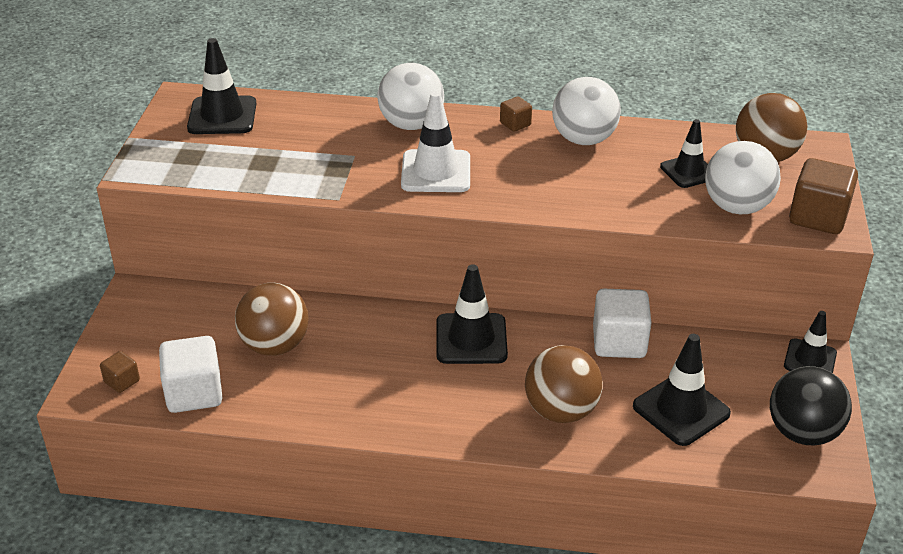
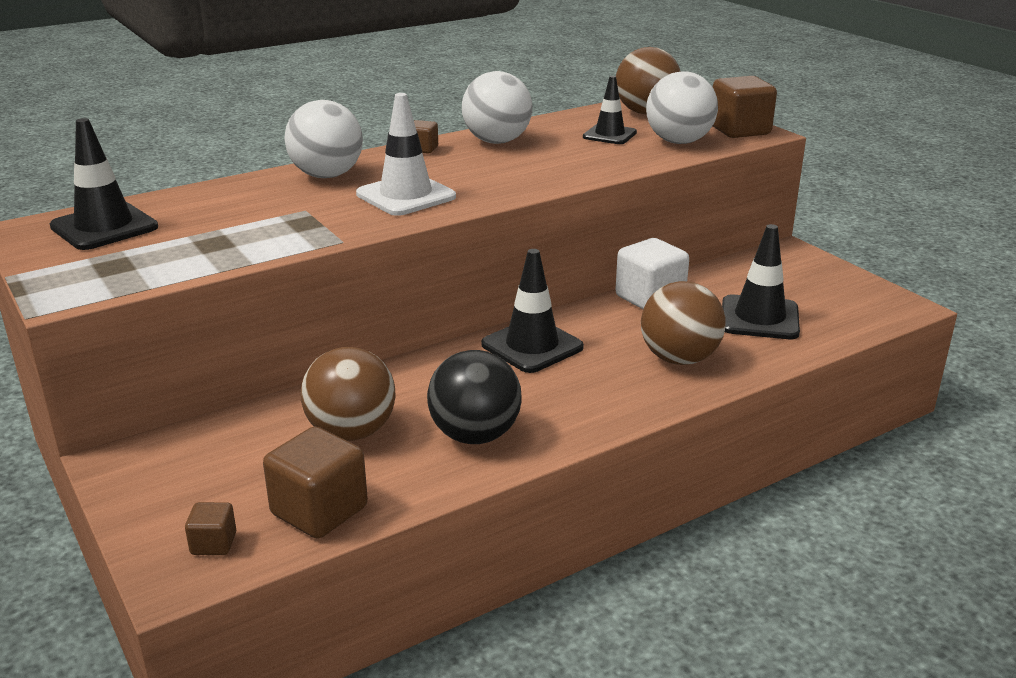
camera: 40 degrees left, 10 degrees down
white cube [159,336,222,413] -> brown cube [263,426,368,539]
black ball [770,366,852,446] -> black ball moved to [427,350,522,444]
black traffic cone [784,311,837,373] -> none

